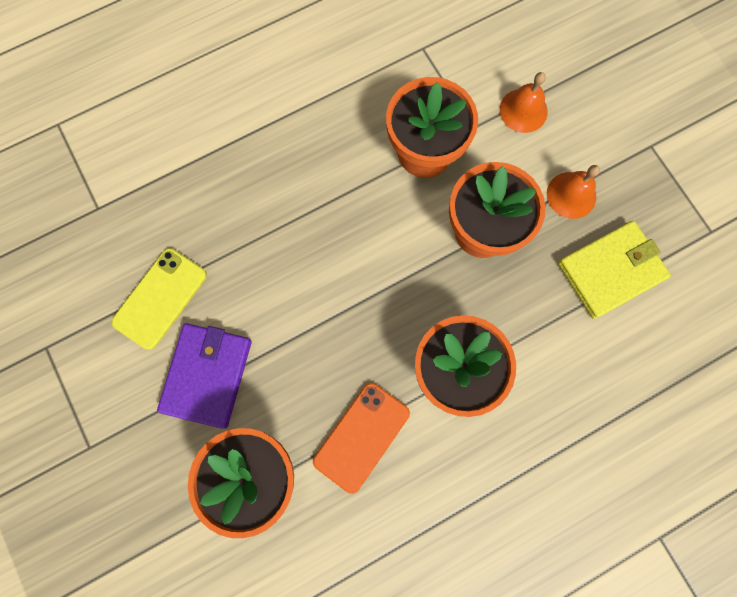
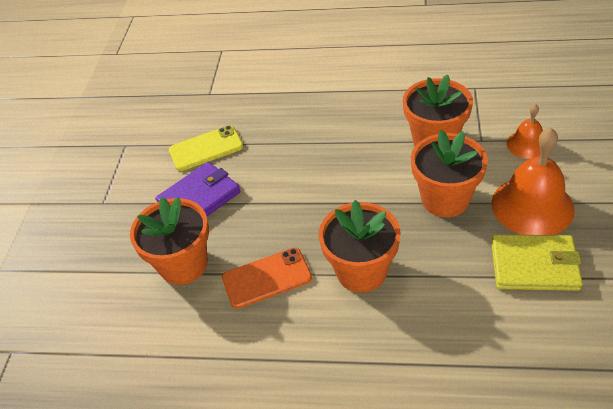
camera: 40 degrees right, 30 degrees down
orange bell [547,165,600,219] -> orange bell [491,128,575,235], size x1.84

